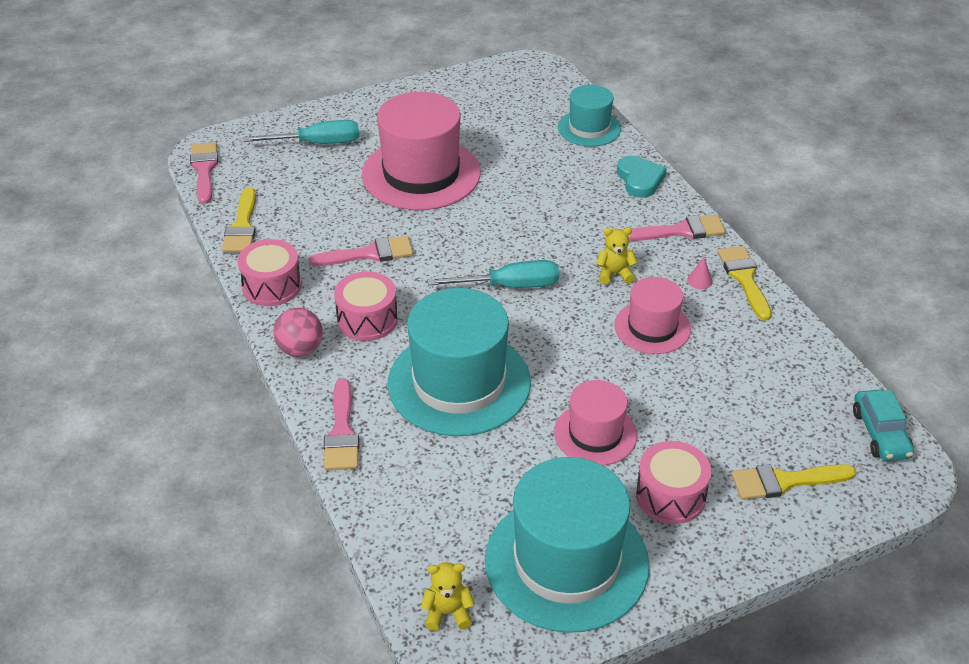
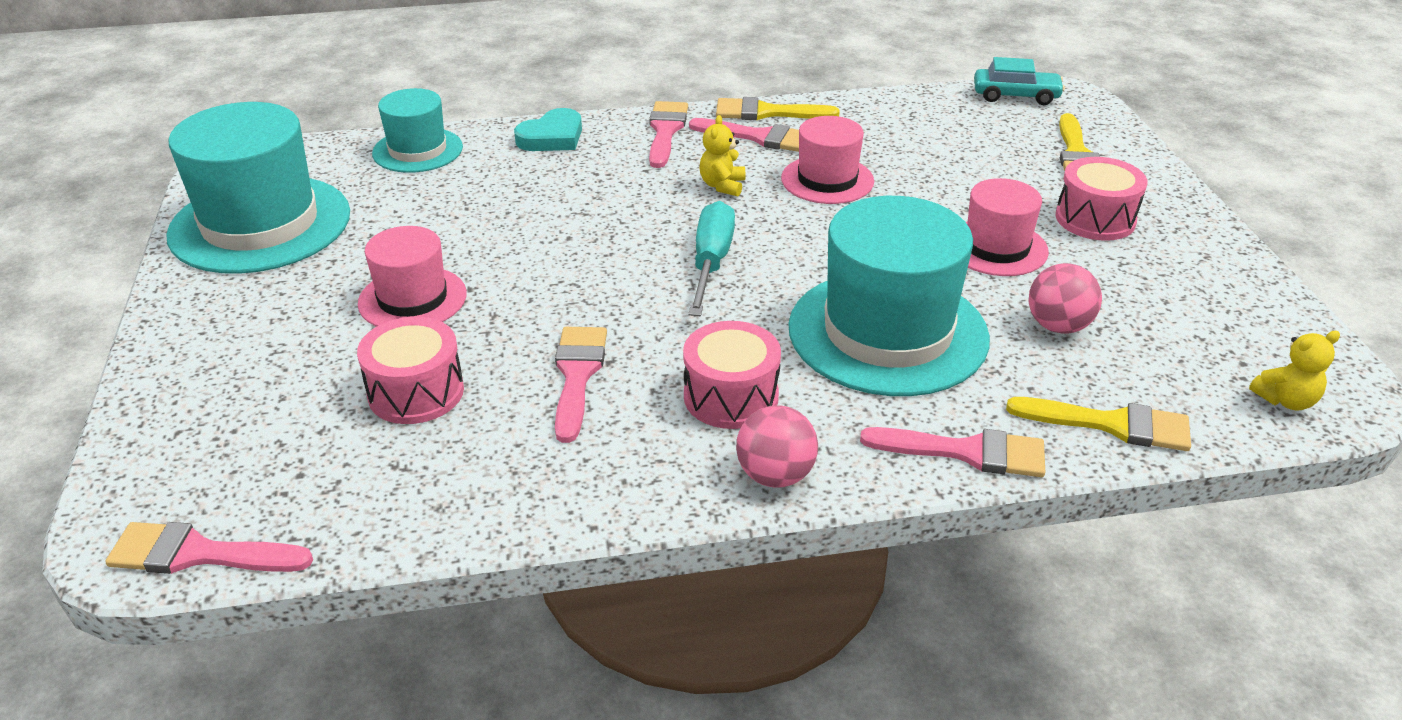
camera: 75 degrees left, 5 degrees down
yellow brush [222,187,256,252] -> yellow brush moved to [1006,397,1191,451]
pink drum [237,239,302,306] -> pink drum moved to [357,317,464,424]
turquoise screwdriver [243,120,359,144] -> none
pink hat [362,92,481,210] -> pink hat [358,226,467,327], size x0.56
yellow teddy bear [421,562,475,631] -> yellow teddy bear turned 120 degrees counterclockwise [1249,331,1340,411]
turquoise hat [485,457,650,633] -> turquoise hat moved to [166,102,350,274]
turquoise heart [617,156,667,198] -> turquoise heart turned 135 degrees clockwise [514,108,582,151]
pink cone [687,257,713,289] -> pink brush [689,118,799,152]
none -> pink ball [1029,263,1102,334]

